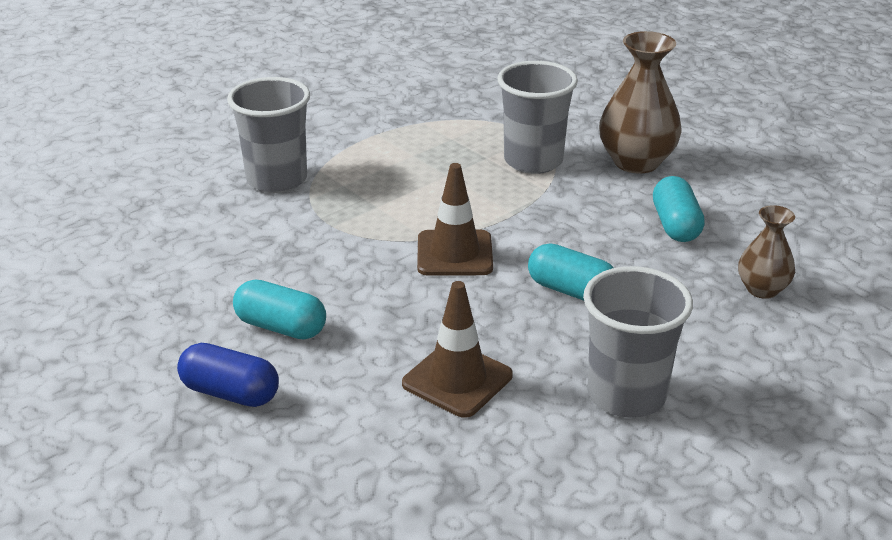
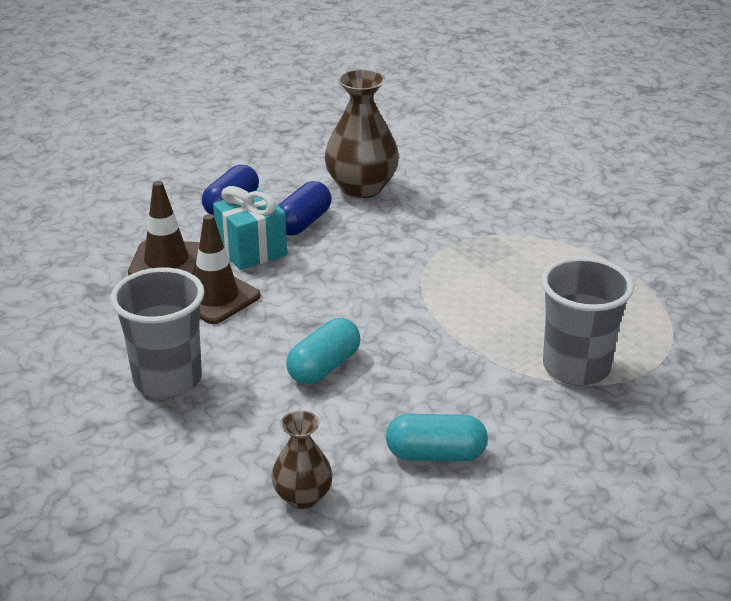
camera: 95 degrees right, 0 degrees up
grey cup [227,77,310,193] -> none
turquoise capsule [233,280,326,340] -> blue capsule [278,181,331,235]
brown traffic cone [417,163,493,276] -> brown traffic cone moved to [128,181,200,276]
brown vase [599,31,682,174] -> brown vase moved to [325,69,399,198]
none -> turquoise gift [213,186,287,270]

